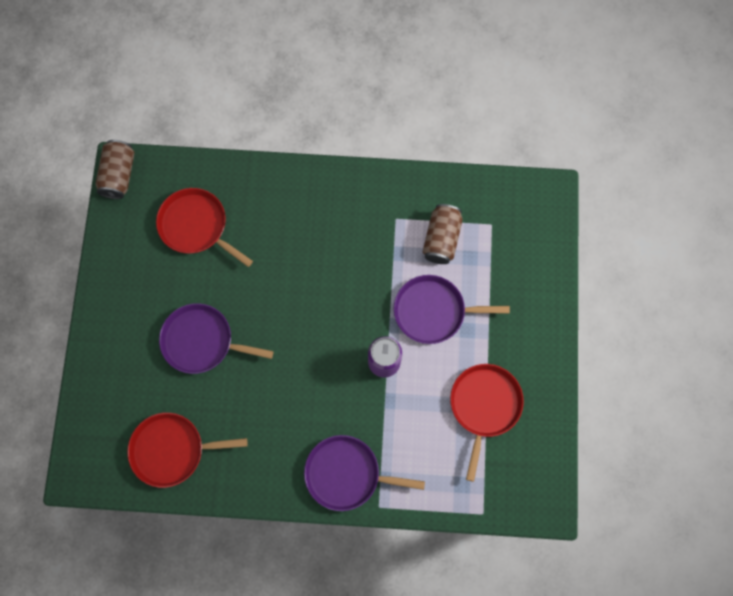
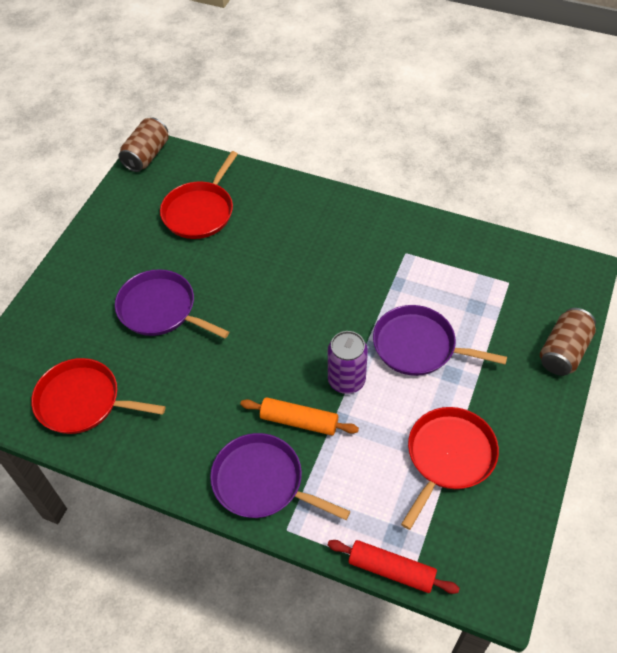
camera: 20 degrees right, 20 degrees down
red pan [156,188,253,267] -> red pan turned 120 degrees counterclockwise [160,151,238,239]
brown can [423,204,463,264] -> brown can moved to [540,308,596,376]
none -> orange rolling pin [240,397,359,436]
none -> red rolling pin [328,540,460,594]

